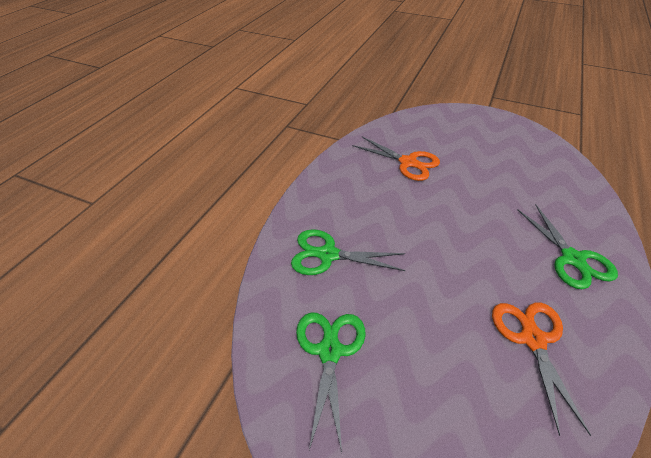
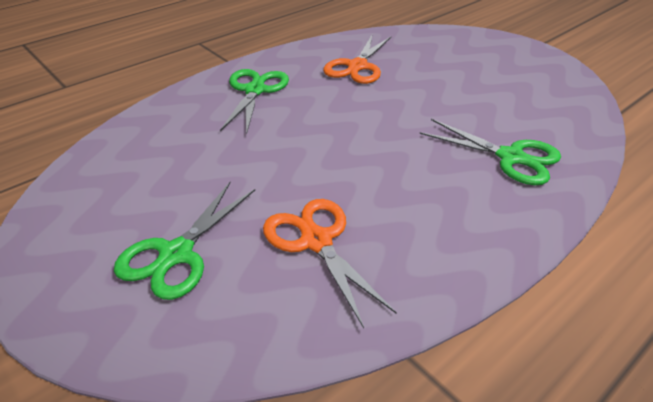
camera: 155 degrees left, 5 degrees down
green scissors [296,312,366,452] -> green scissors moved to [114,182,255,300]

